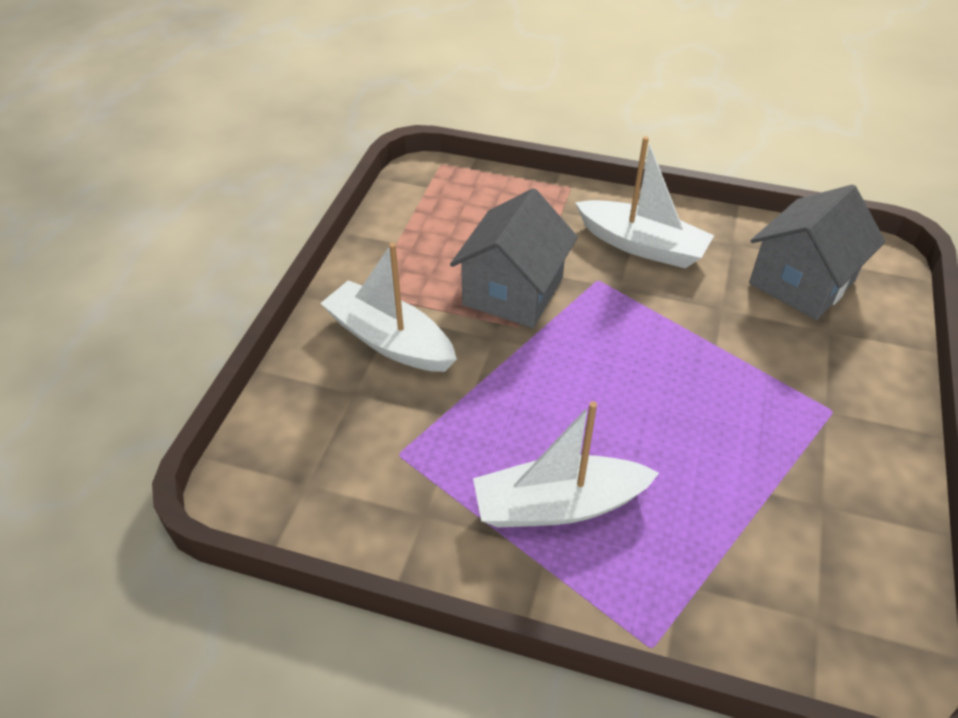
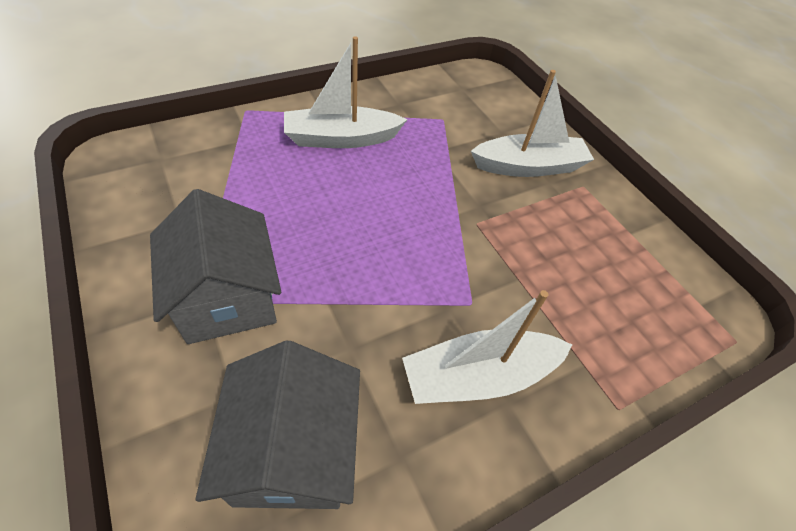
camera: 130 degrees right, 5 degrees up
grey house [450,188,578,328] -> grey house moved to [150,189,281,344]
white boat [473,401,659,528] -> white boat turned 135 degrees counterclockwise [284,37,407,148]

